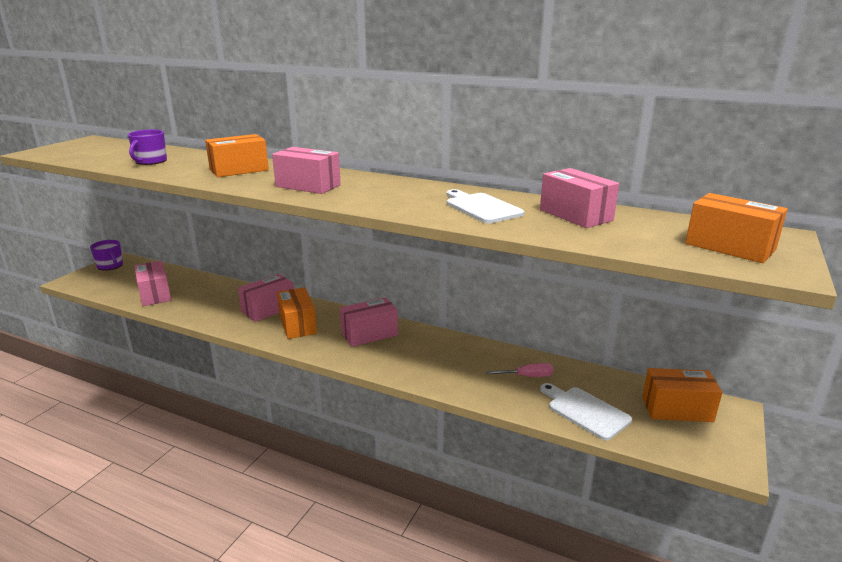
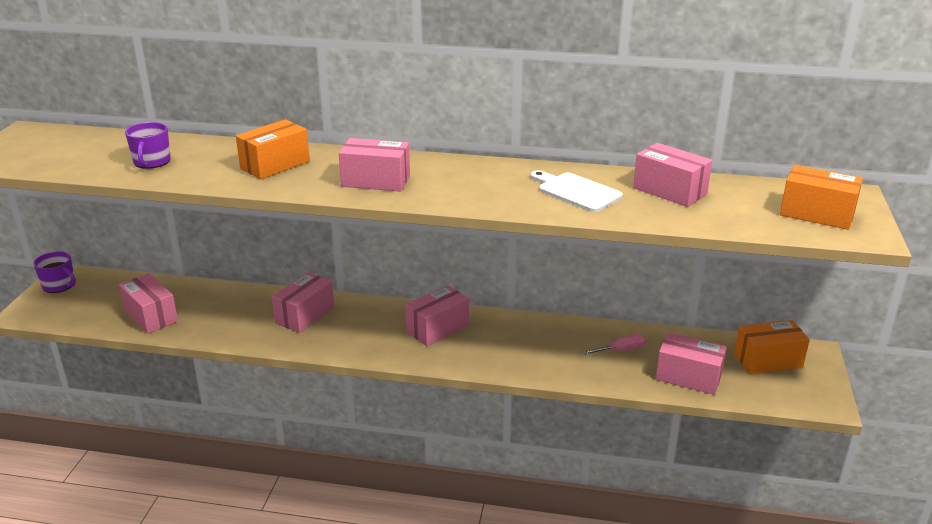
camera: 15 degrees left, 5 degrees up
orange box [277,287,317,339] -> none
white cutting board [540,383,632,440] -> pink box [655,332,727,395]

